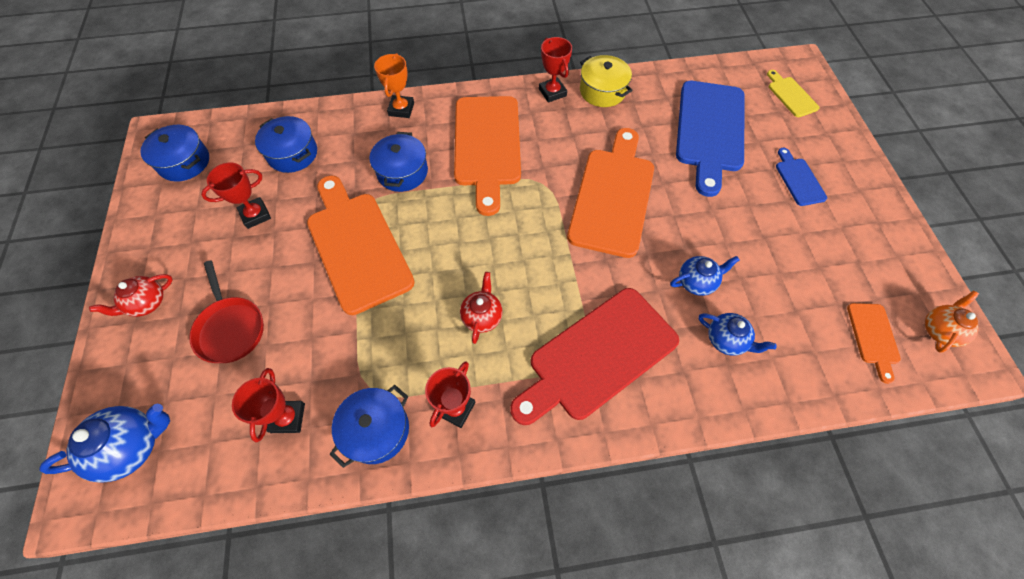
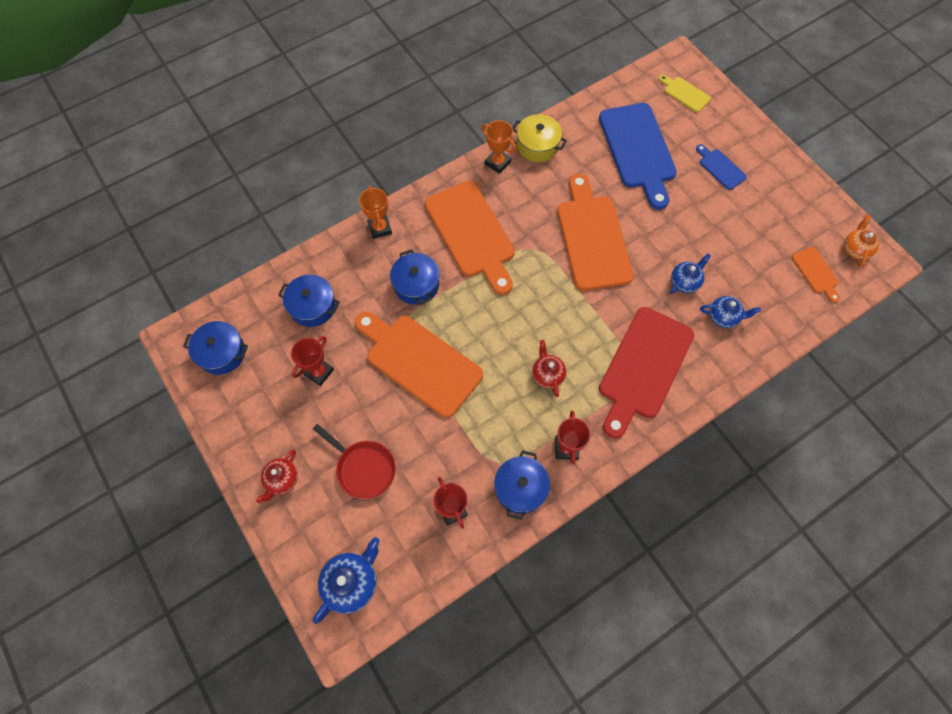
camera: 25 degrees left, 5 degrees up
red trophy [539,37,572,103] -> orange trophy [481,120,517,174]

